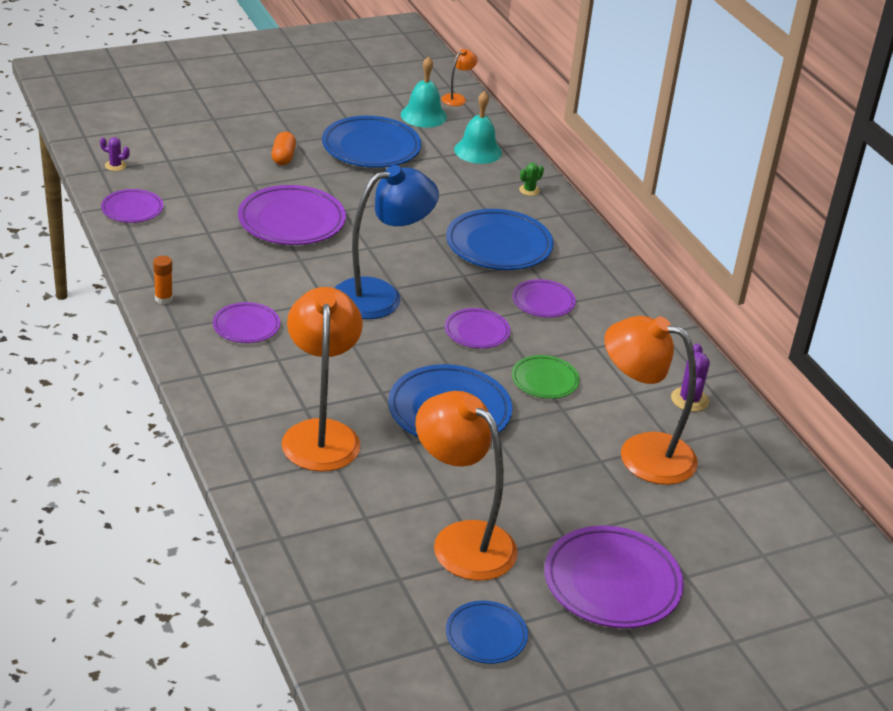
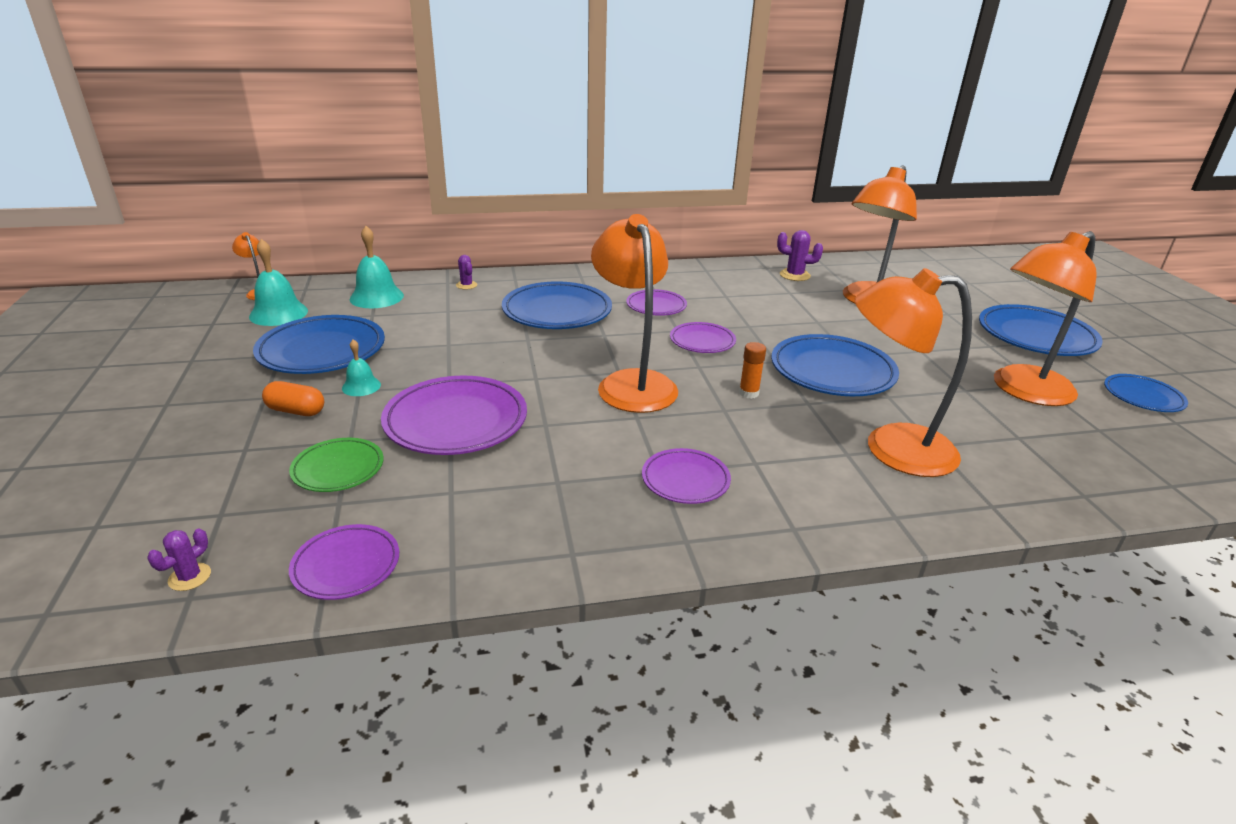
camera: 75 degrees left, 5 degrees down
orange glue stick [153,256,173,304] -> orange glue stick moved to [739,342,766,399]
blue lamp [335,165,439,319] -> orange lamp [591,214,678,413]
green plate [512,355,580,399] -> green plate moved to [289,438,384,492]
green cactus [519,163,544,196] -> purple cactus [456,255,477,289]
purple plate [545,526,684,628] -> blue plate [979,304,1103,356]
none -> turquoise bell [342,339,381,396]

